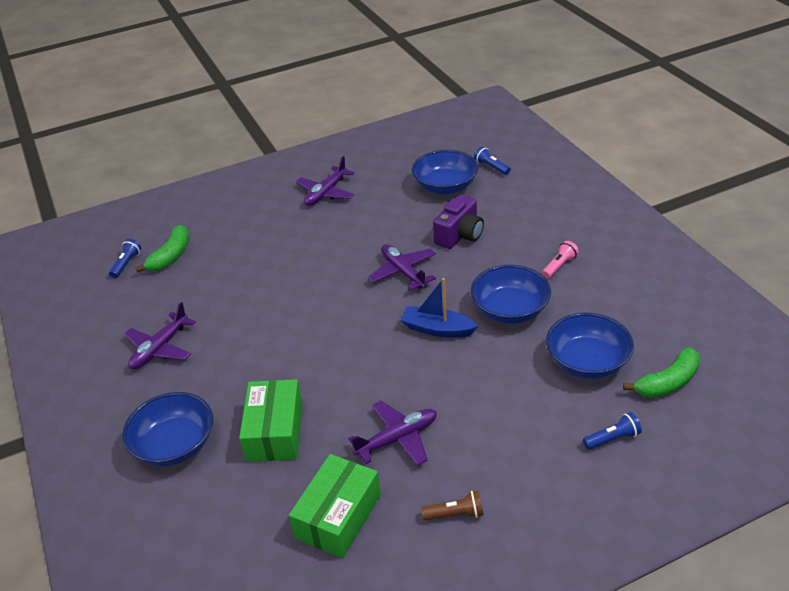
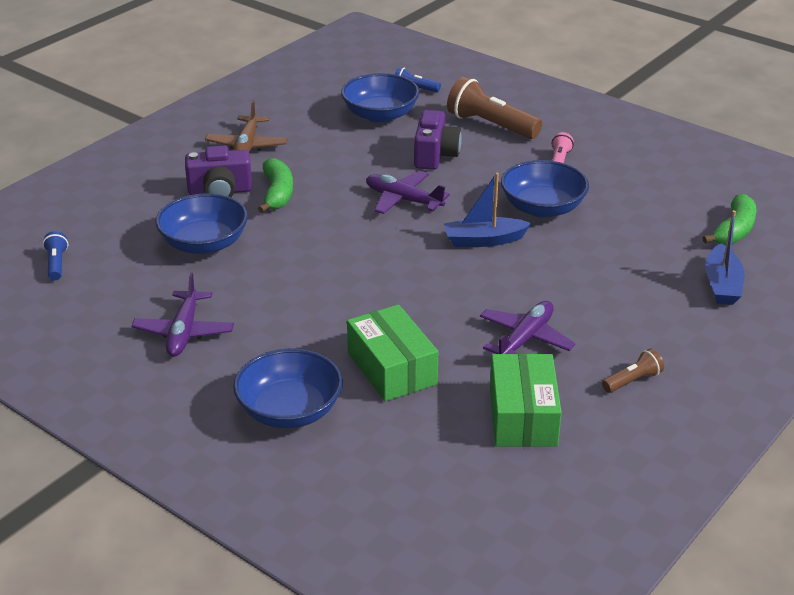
camera: 30 degrees left, 5 degrees down
green banana [135,225,190,273] -> green banana moved to [258,158,293,213]
purple plane [296,156,355,206] -> brown plane [205,100,288,153]
blue bowl [546,313,634,379] -> blue bowl moved to [156,193,248,254]
blue flashlight [583,412,642,450] -> blue boat [705,210,744,305]
none -> purple camera [185,146,252,197]
none -> brown flashlight [447,77,542,139]

